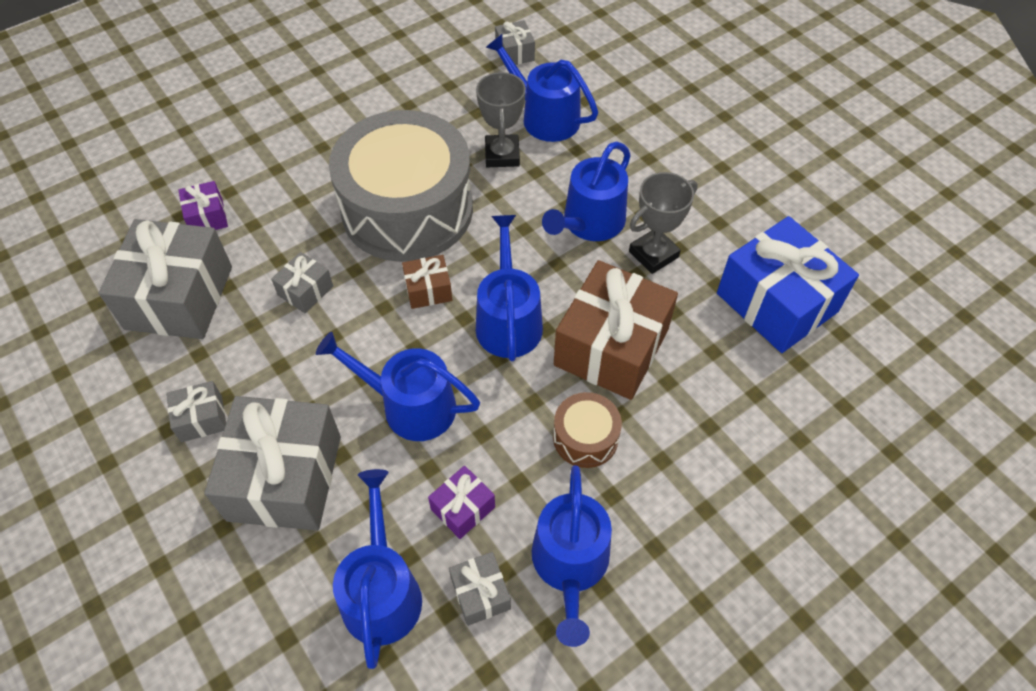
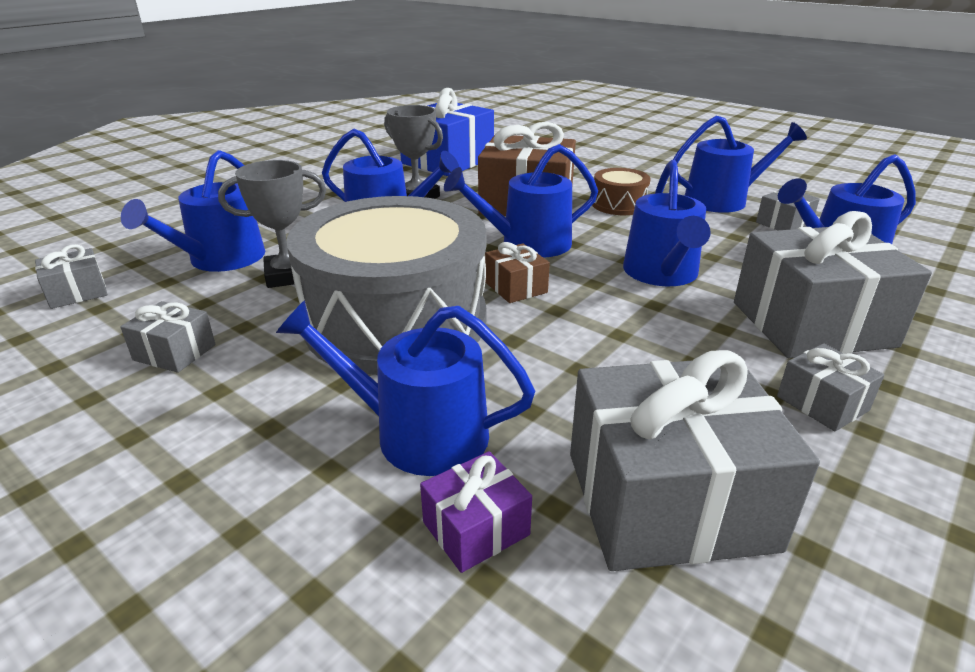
camera: 105 degrees left, 25 degrees down
grey gift [271,252,333,313] -> grey gift moved to [120,301,216,373]
purple gift [428,466,495,539] -> none
none -> blue watering can [276,301,535,476]

